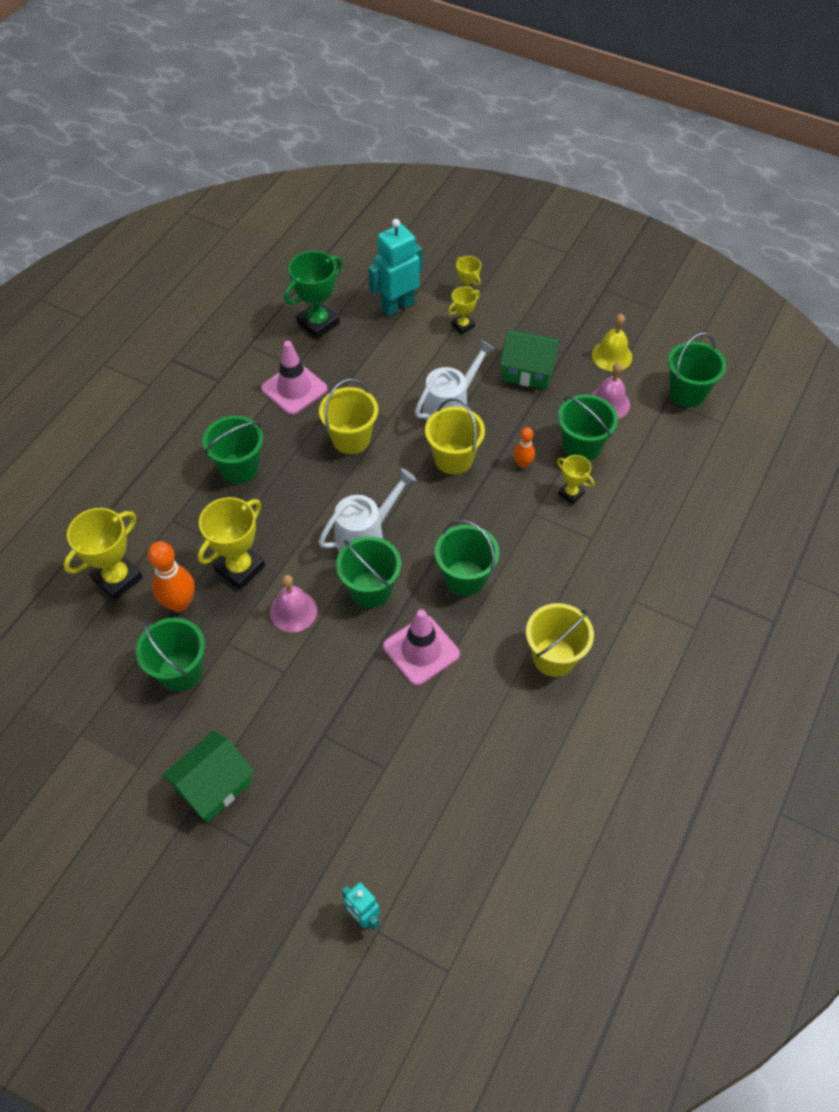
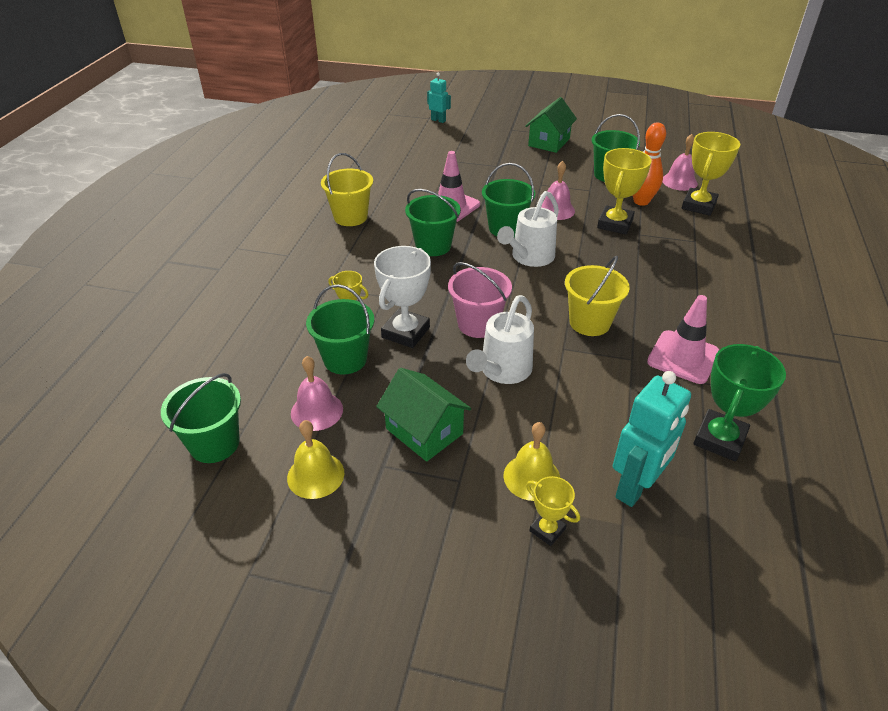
camera: 165 degrees right, 15 degrees down
green bucket [203,415,263,484] -> none
yellow bucket [425,399,485,474] -> pink bucket [448,262,512,338]
yellow trophy [448,287,480,334] -> yellow bell [504,422,561,501]
green house [500,330,561,390] -> green house turned 45 degrees clockwise [376,368,471,462]
orange bowling pin [514,427,535,468] -> white trophy [374,246,431,348]
none -> pink bell [663,134,698,191]

